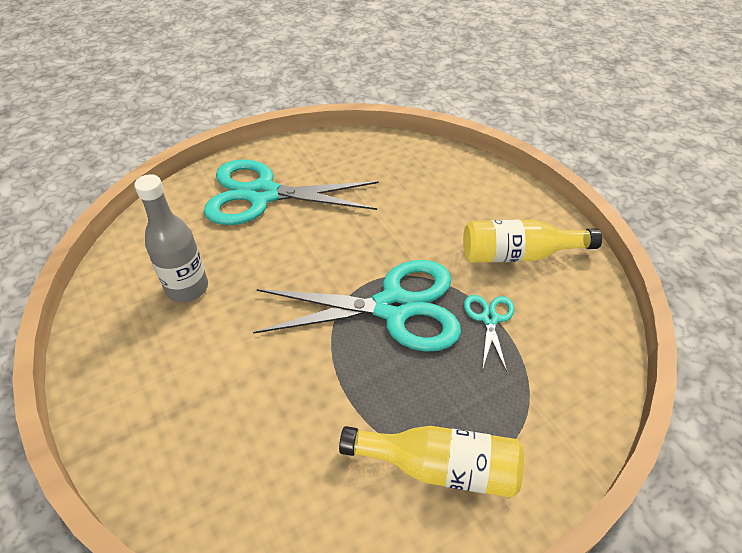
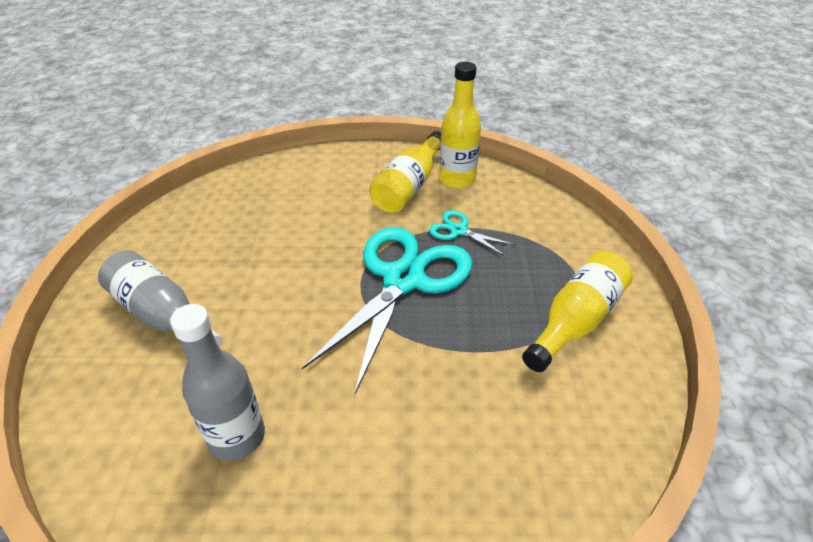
camera: 60 degrees left, 5 degrees down
turquoise scissors [204,160,379,225] -> grey bottle [98,250,222,348]
none -> yellow bottle [439,62,481,188]

